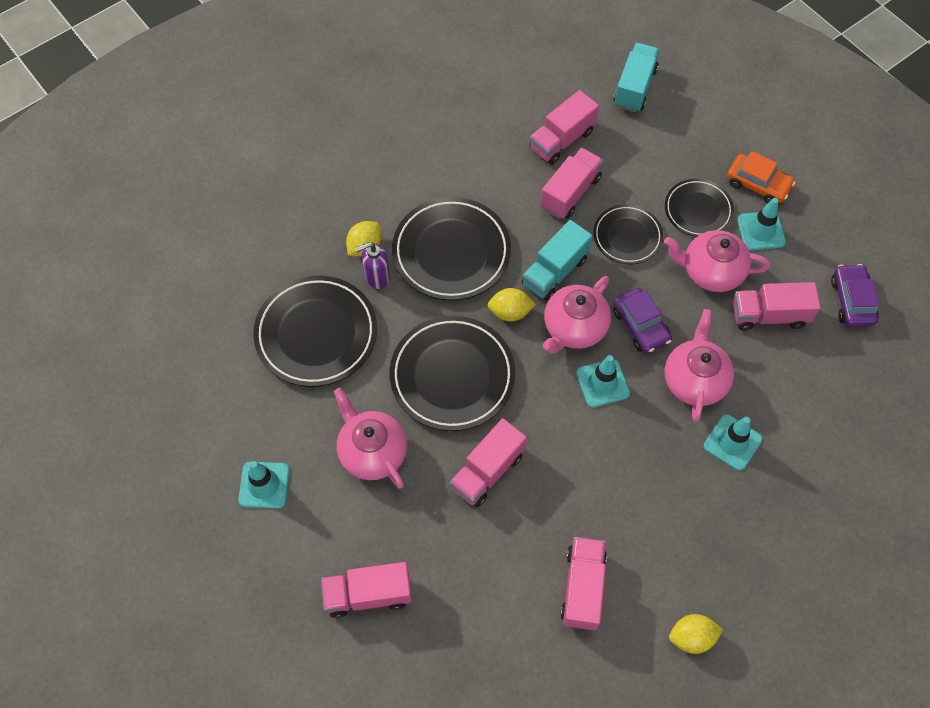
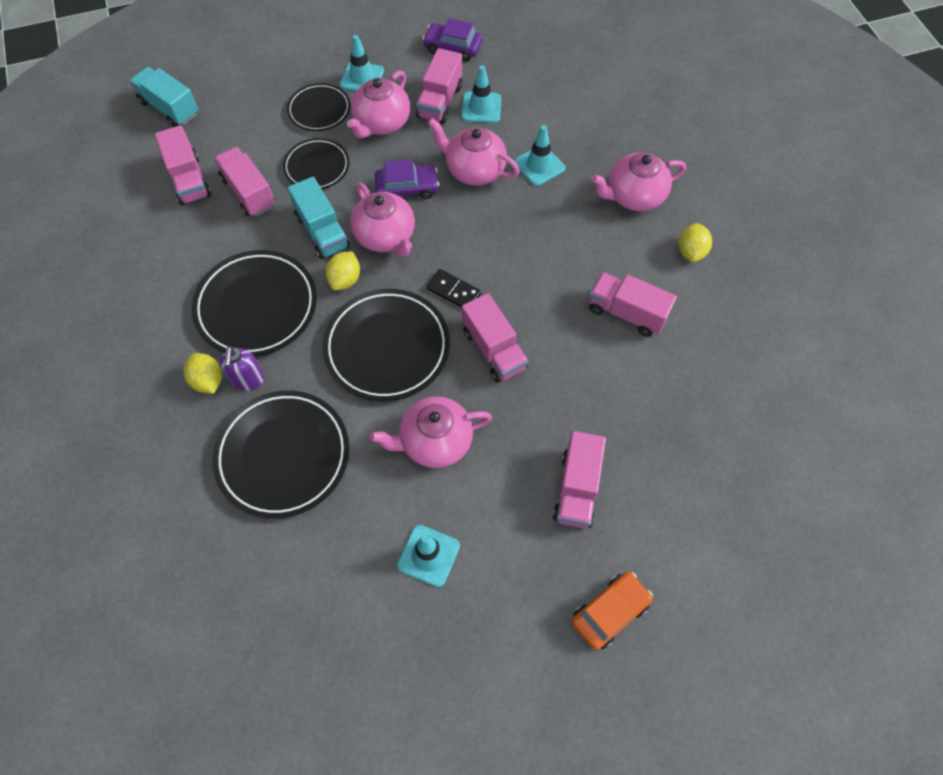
camera: 70 degrees left, 0 degrees up
turquoise traffic cone [576,355,630,408] -> turquoise traffic cone moved to [461,65,501,123]
orange car [727,151,795,204] -> orange car moved to [572,572,653,650]
none -> black domino [426,269,481,308]
none -> pink teapot [591,153,686,211]

